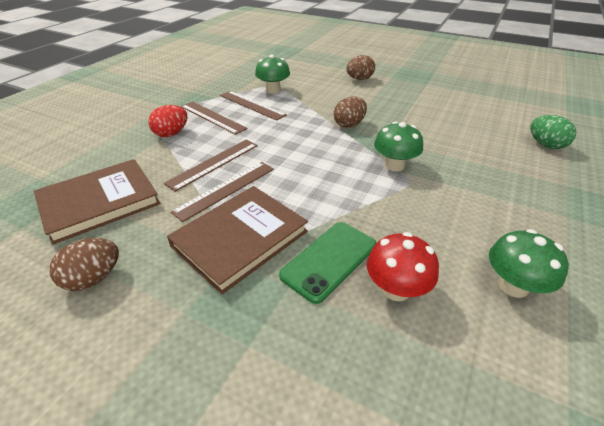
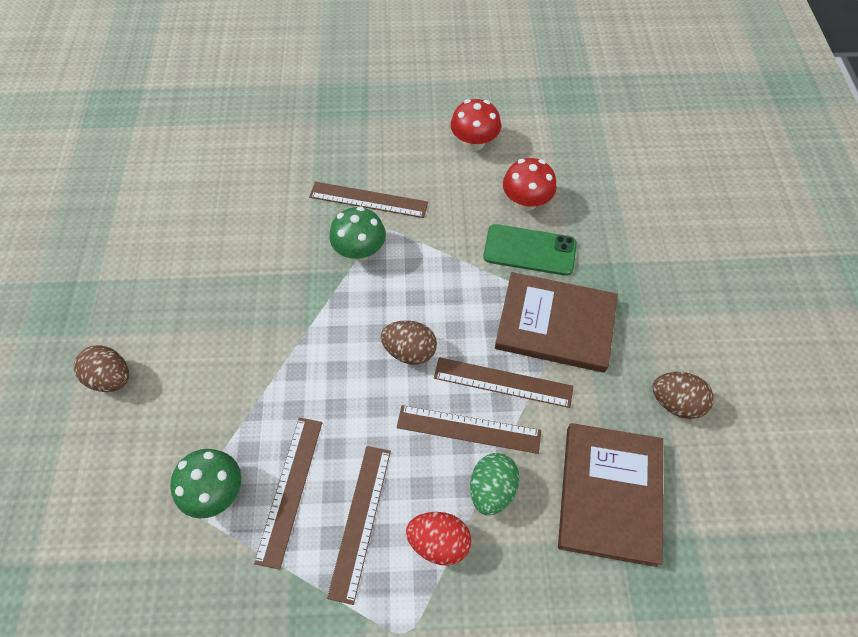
camera: 120 degrees left, 20 degrees up
brown book [34,159,161,245] -> brown book turned 75 degrees clockwise [558,423,663,567]
brown egg [334,97,367,128] -> brown egg moved to [380,320,437,365]
green mushroom [489,229,569,298] -> red mushroom [451,99,501,151]
green egg [530,115,576,149] -> green egg moved to [470,453,520,515]
none -> brown ruler [309,182,428,218]

